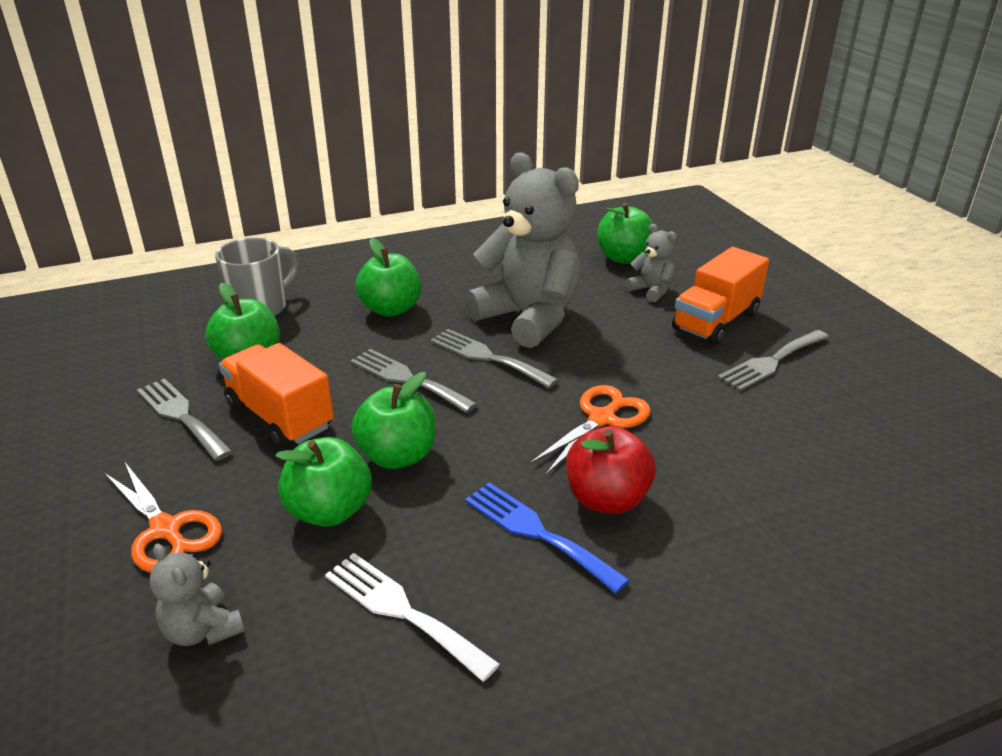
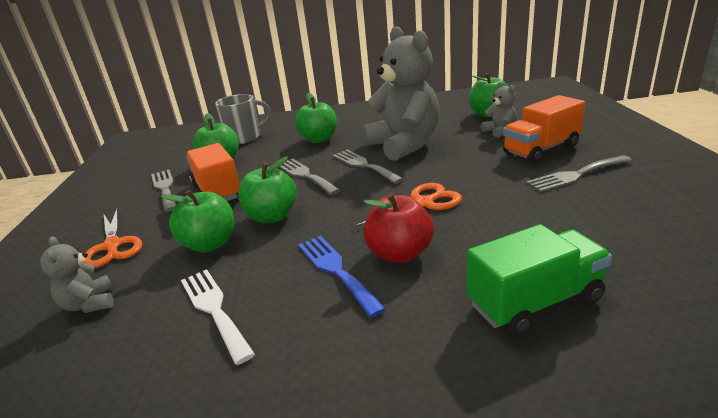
camera: 20 degrees right, 5 degrees down
none -> green truck [467,224,612,336]

